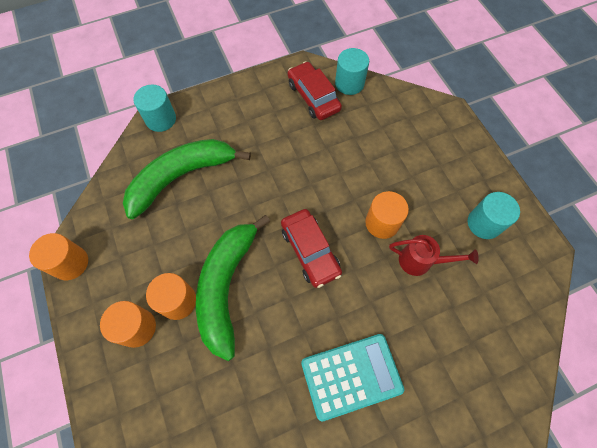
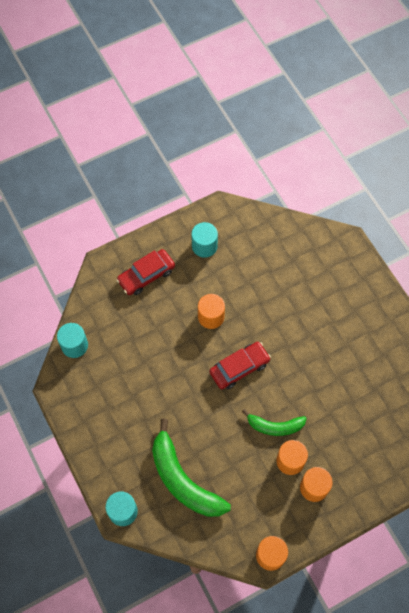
camera: 95 degrees left, 0 degrees up
green banana [196,215,270,361] -> green banana [242,409,307,436], size x0.58
red car [288,61,342,120] -> red car moved to [117,249,175,295]
turquoise calculator [301,334,404,421] -> none
red watering can [389,235,479,276] -> none

